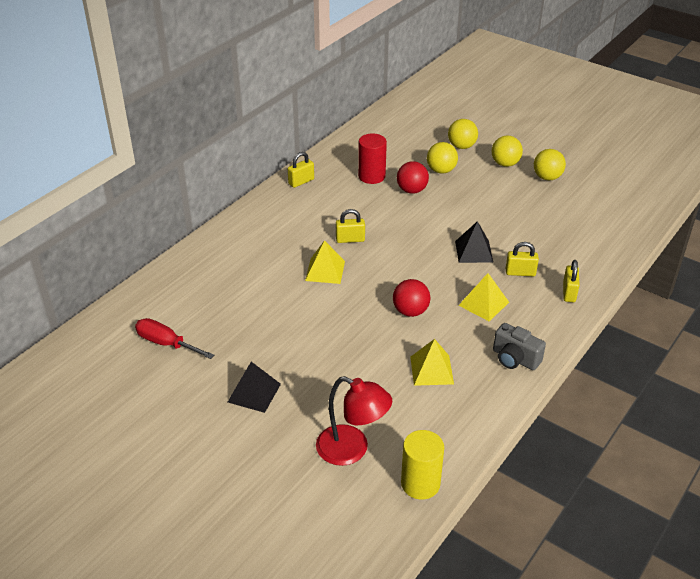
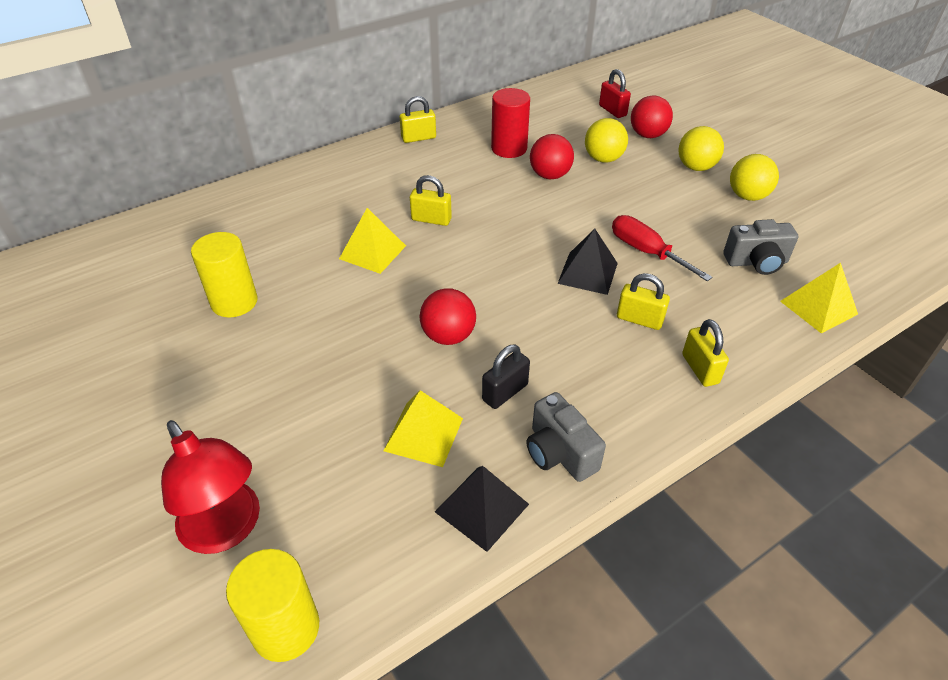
camera: 20 degrees right, 5 degrees up
red screwdriver [135,318,214,359] -> red screwdriver moved to [612,215,712,281]
black pyramid [228,362,281,413] -> black pyramid moved to [435,466,529,552]
yellow ball [448,119,478,149] -> red ball [631,96,673,138]
yellow pyramid [458,273,509,321] -> yellow pyramid moved to [780,263,858,334]
yellow padlock [563,260,580,302] -> yellow padlock turned 45 degrees counterclockwise [682,319,729,387]
none -> yellow cylinder [191,232,258,318]
none -> black padlock [482,344,530,409]
none -> red padlock [599,69,631,118]
none -> grey camera [723,219,798,275]

